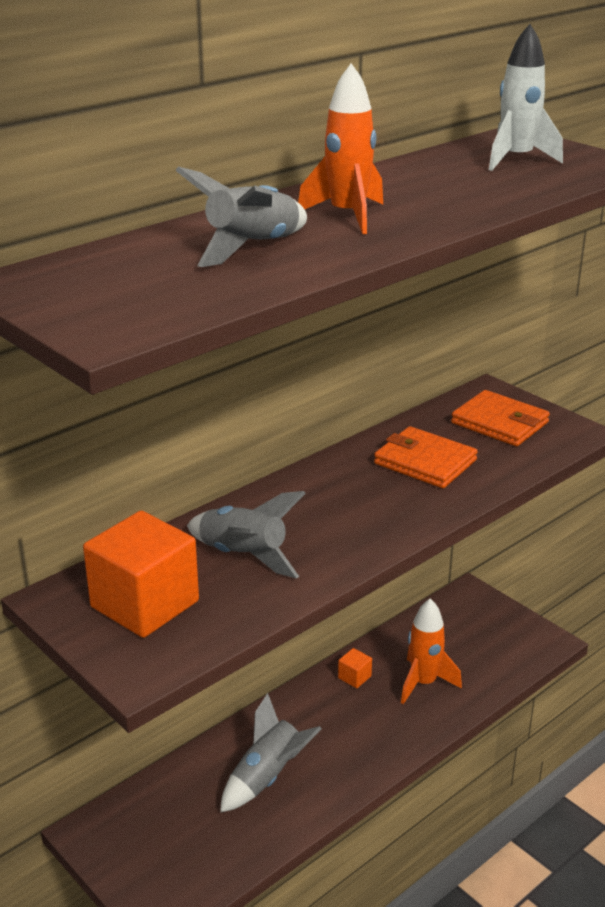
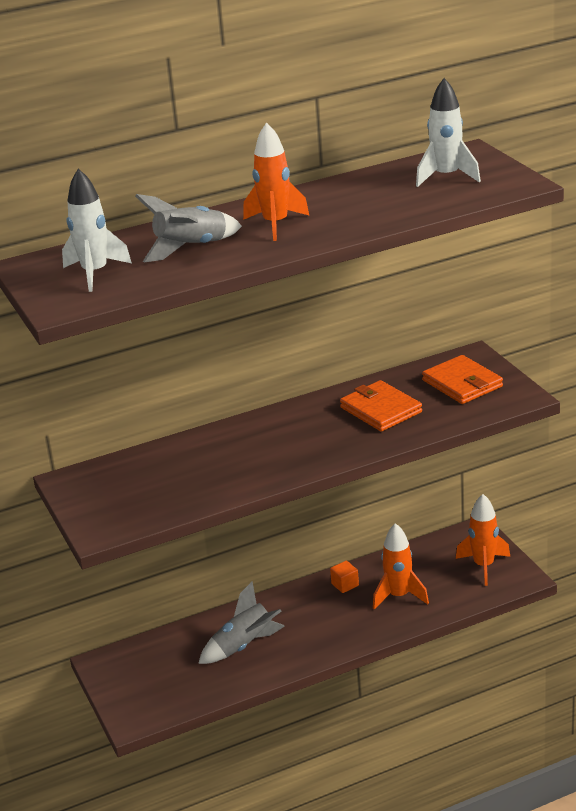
camera: 20 degrees right, 0 degrees up
orange cube [83,511,199,638] -> none
grey rocket [187,491,306,579] -> none
none -> white rocket [62,169,132,292]
none -> orange rocket [456,494,510,586]

